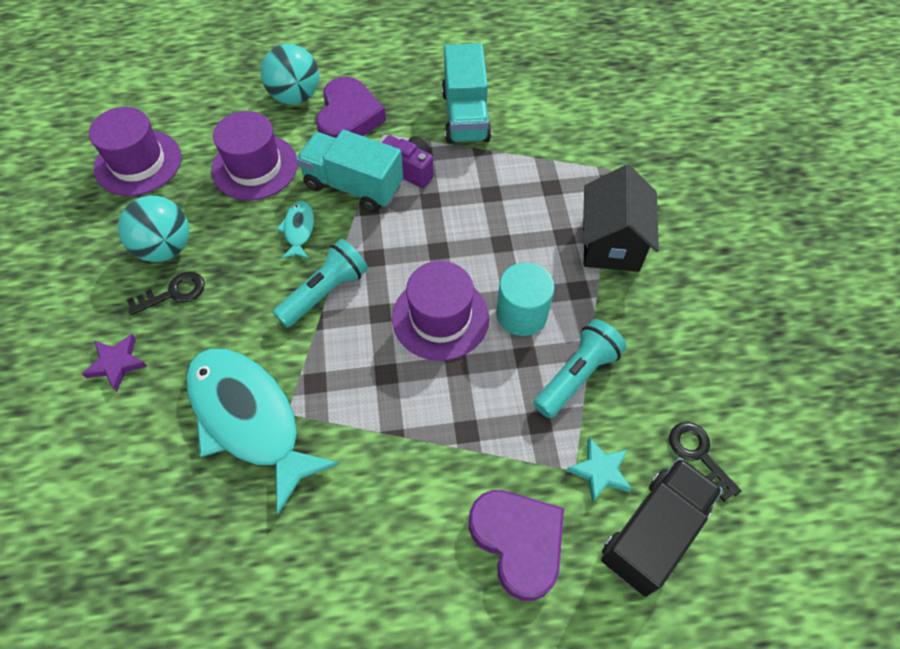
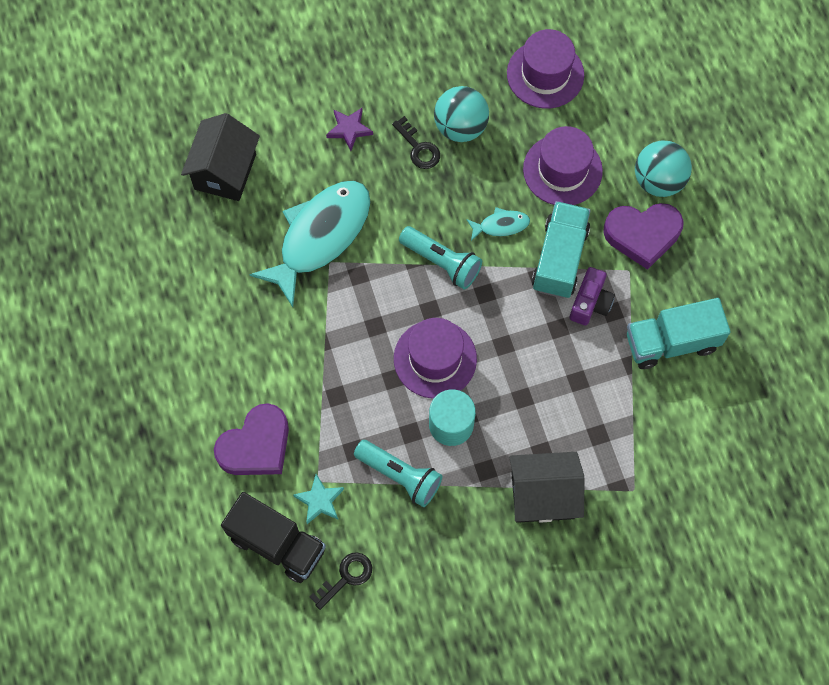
camera: 80 degrees right, 10 degrees up
none -> black house [181,113,260,201]

